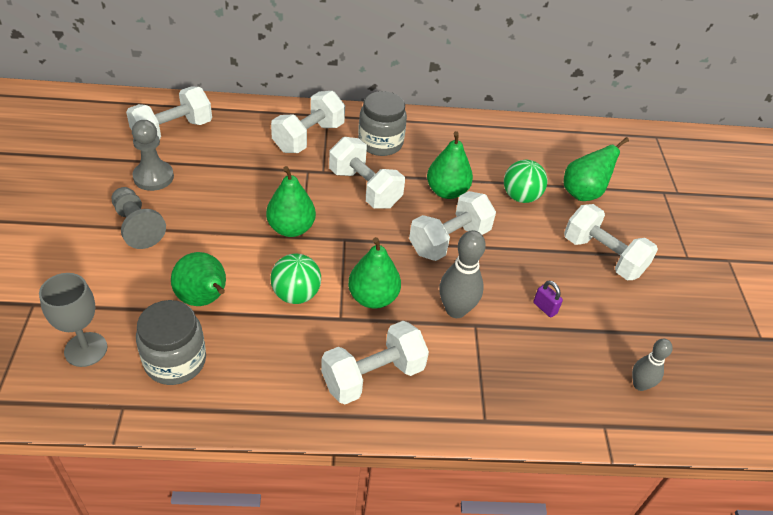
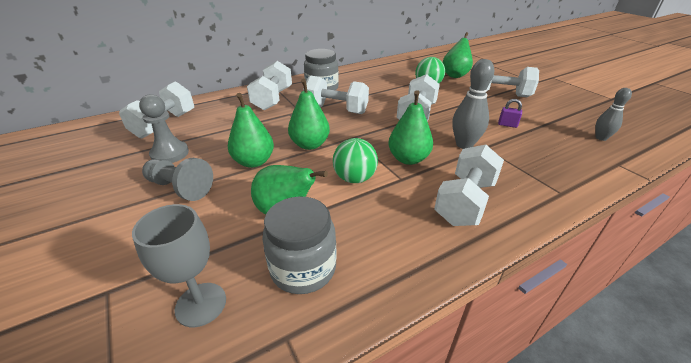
camera: 25 degrees left, 10 degrees down
green pear [427,131,473,199] -> green pear moved to [228,93,274,168]

